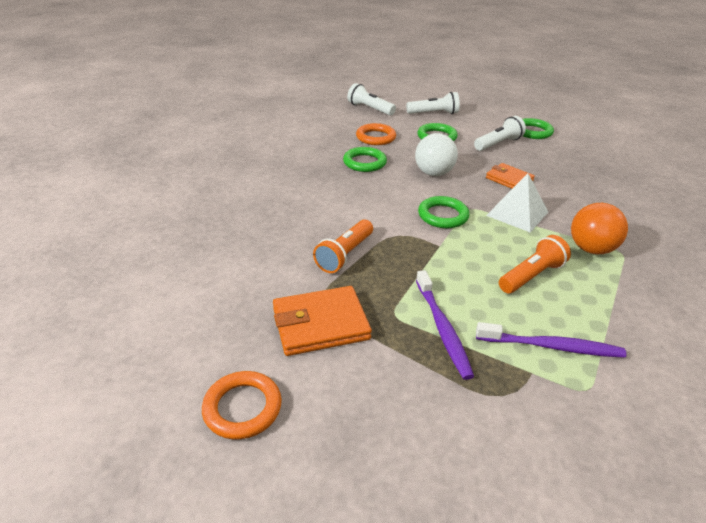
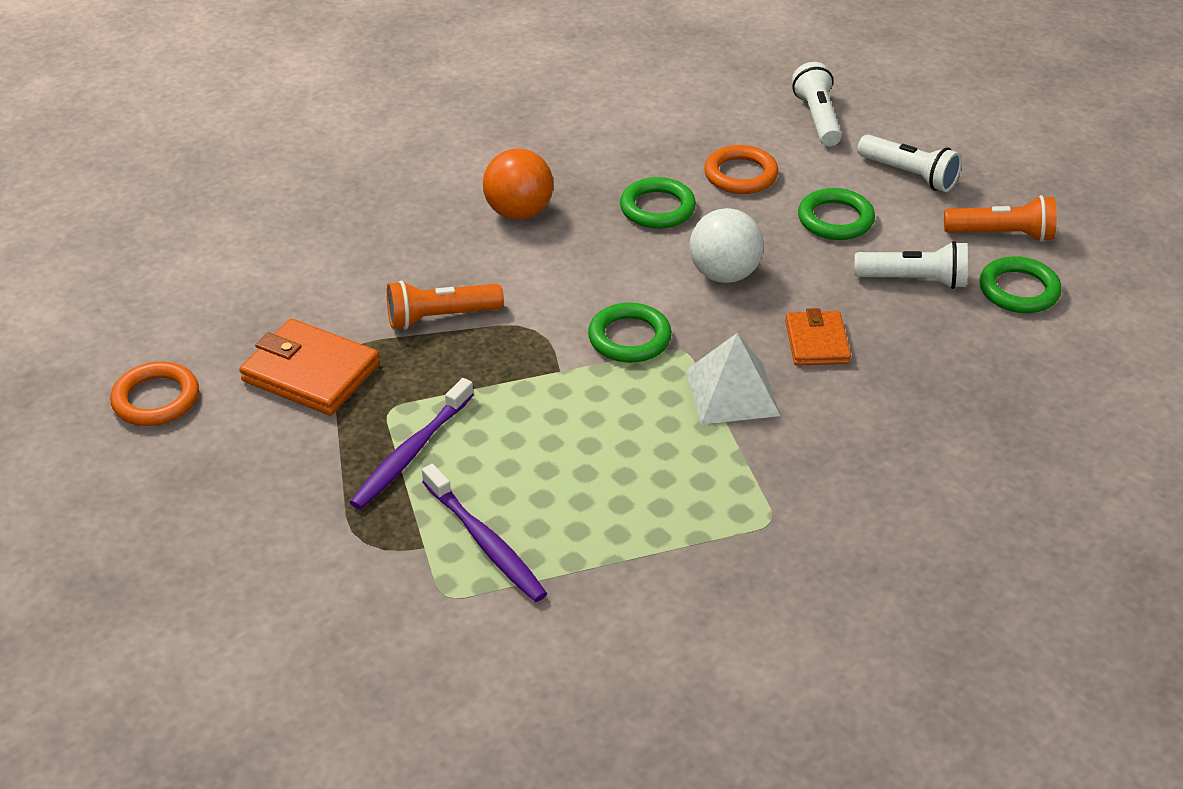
camera: 45 degrees right, 5 degrees up
orange flashlight [499,235,571,293] -> orange flashlight moved to [944,195,1057,242]
orange ball [571,203,628,254] -> orange ball moved to [483,148,553,220]

